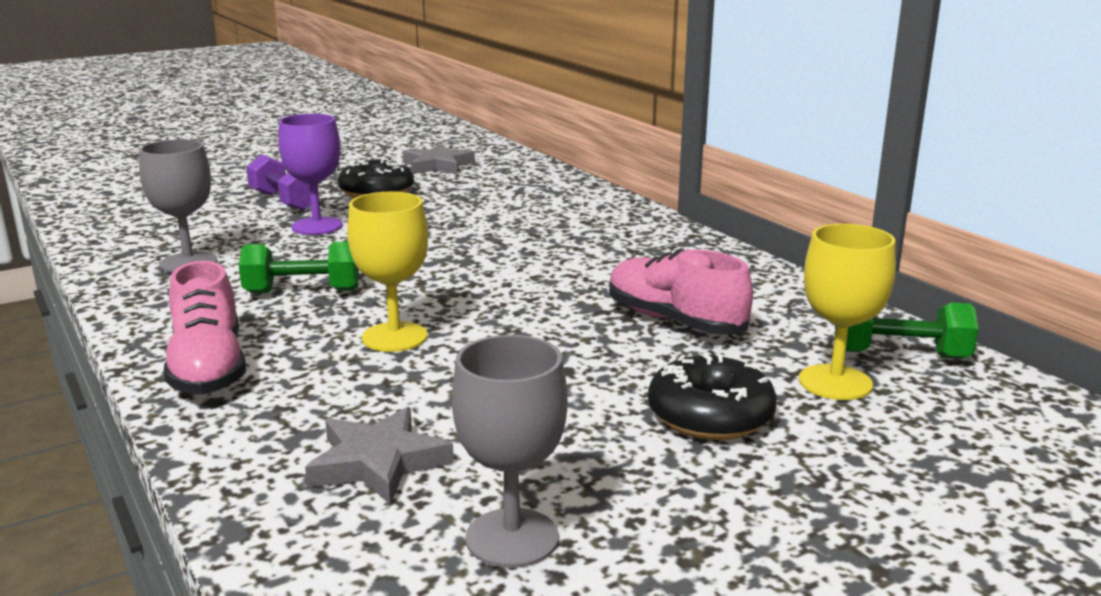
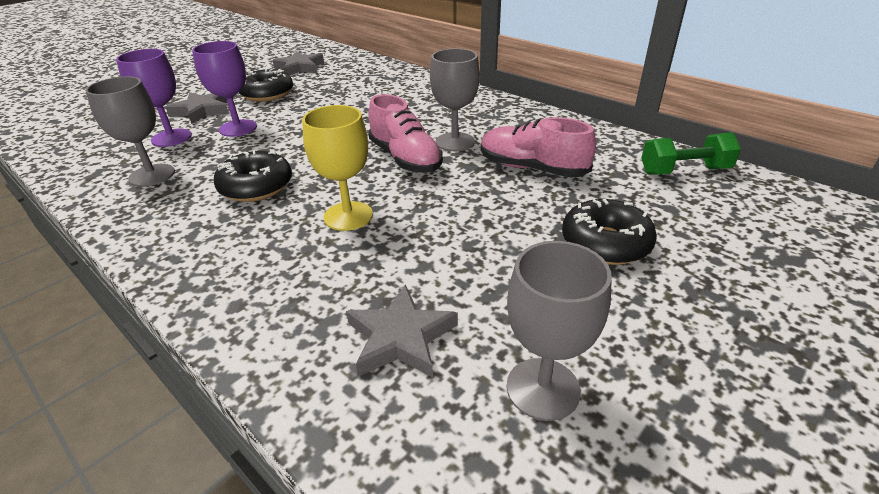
camera: 15 degrees left, 15 degrees up
pink shoe [163,261,246,395] -> pink shoe moved to [368,94,443,173]
green dumbbell [239,241,359,293] -> black donut [214,150,292,202]
purple dumbbell [246,154,319,211] -> grey star [165,92,229,124]
yellow goblet [799,224,896,400] -> none
none -> purple goblet [116,49,192,147]
none -> grey goblet [430,48,480,151]

